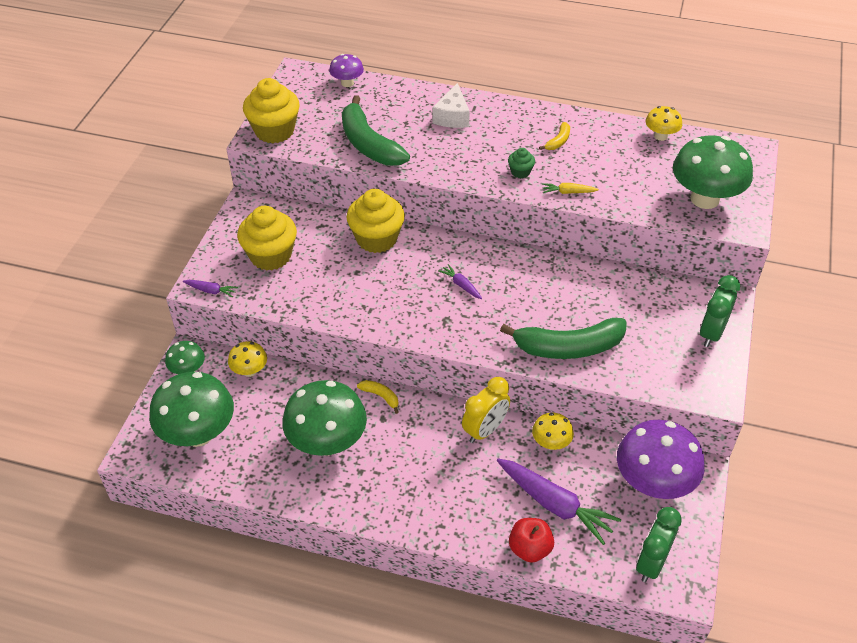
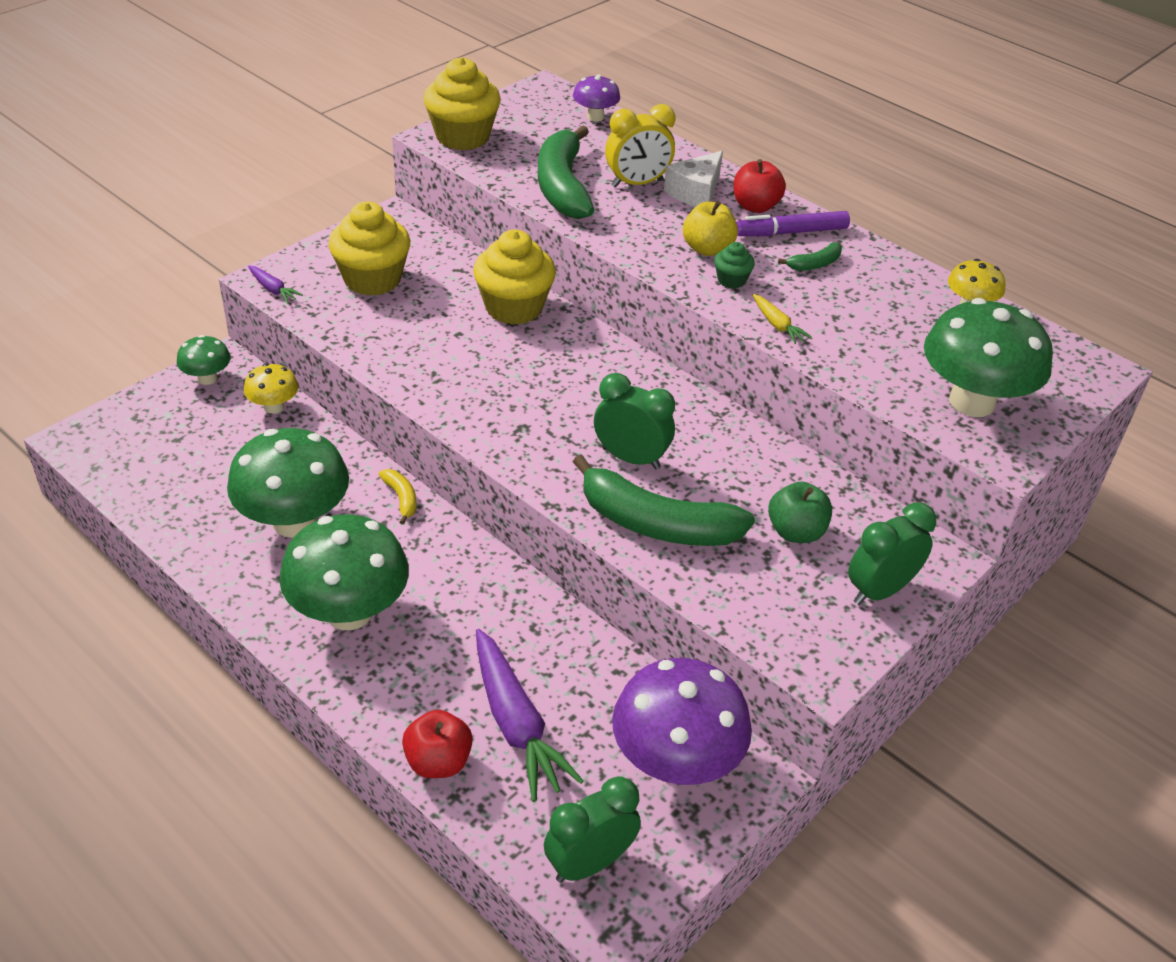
camera: 25 degrees right, 5 degrees down
green mushroom [149,372,234,447] -> green mushroom moved to [279,514,409,630]
purple carrot [439,264,482,299] -> none
yellow clock [462,377,510,443] -> yellow clock moved to [605,104,675,187]
yellow mushroom [532,412,574,450] -> none
yellow banana [539,122,570,150] -> green banana [778,242,842,271]
yellow carrot [542,183,599,194] -> yellow carrot turned 150 degrees counterclockwise [753,294,812,344]
none -> green clock [594,373,675,469]
none -> yellow apple [683,201,738,256]
none -> red apple [734,159,786,213]
none -> purple marker [736,211,850,236]
none -> green apple [768,482,832,543]

